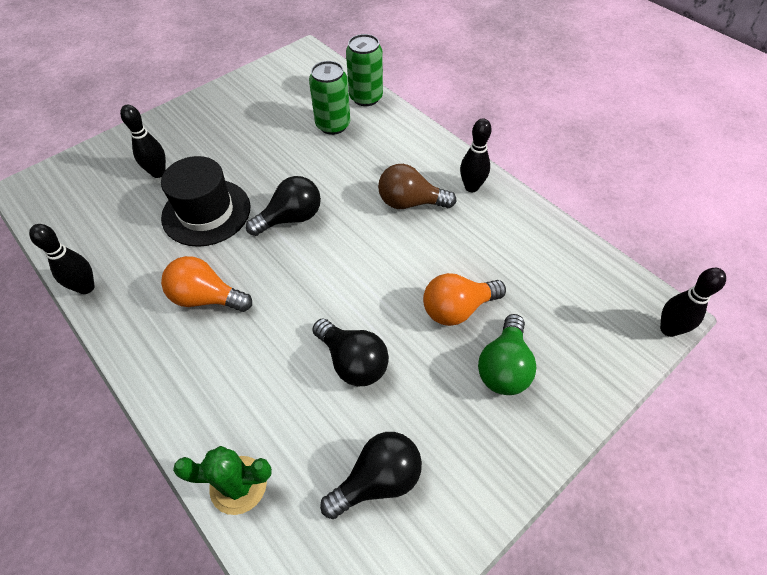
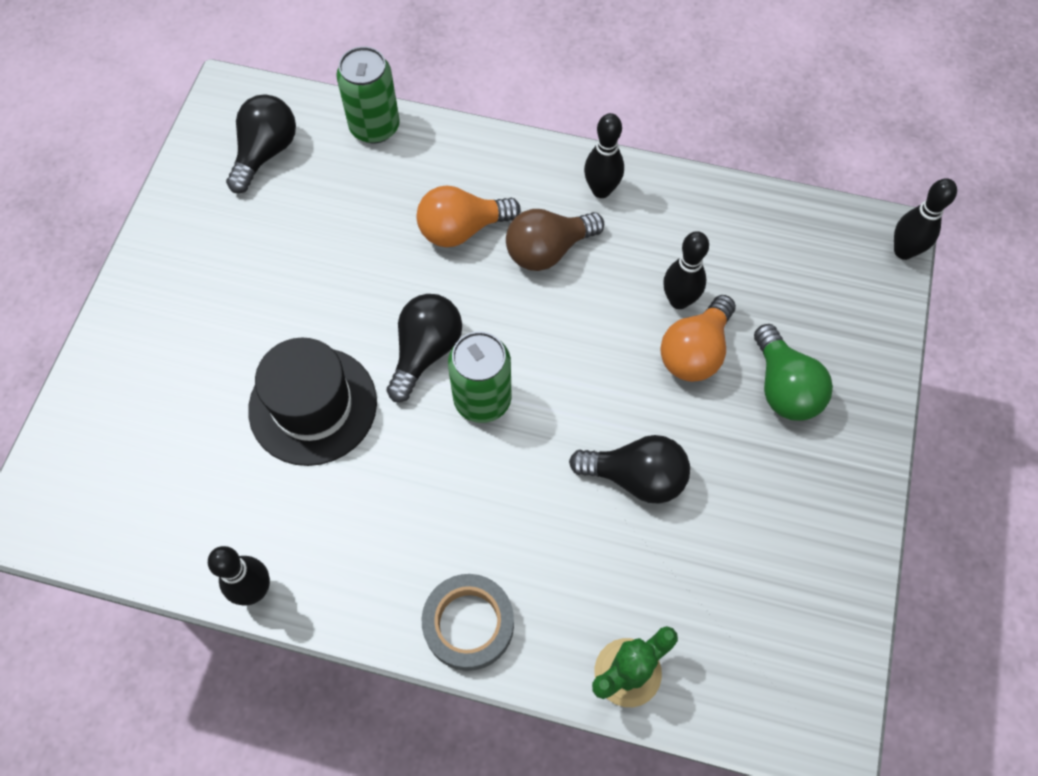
camera: 35 degrees left, 10 degrees up
black bowling pin [120,105,166,178] -> black bowling pin moved to [663,231,709,309]
orange light bulb [161,256,252,312] -> orange light bulb moved to [417,185,521,247]
green can [309,61,350,135] -> green can moved to [448,331,512,423]
black light bulb [320,432,422,519] -> black light bulb moved to [226,94,296,193]
none -> grey tape [422,574,514,671]

